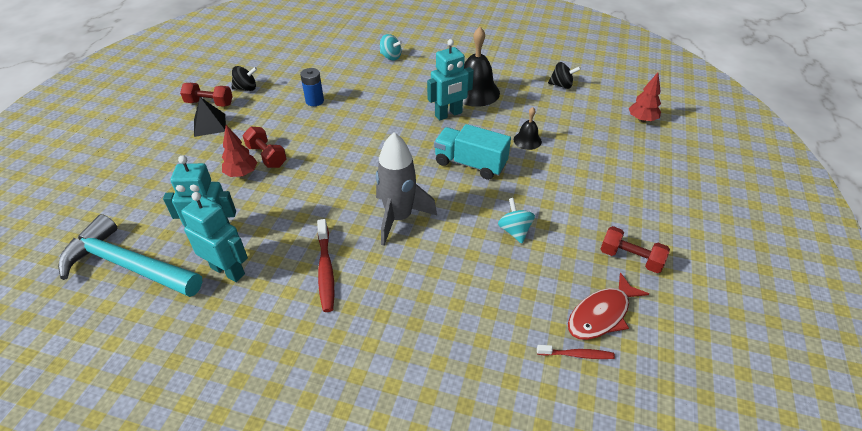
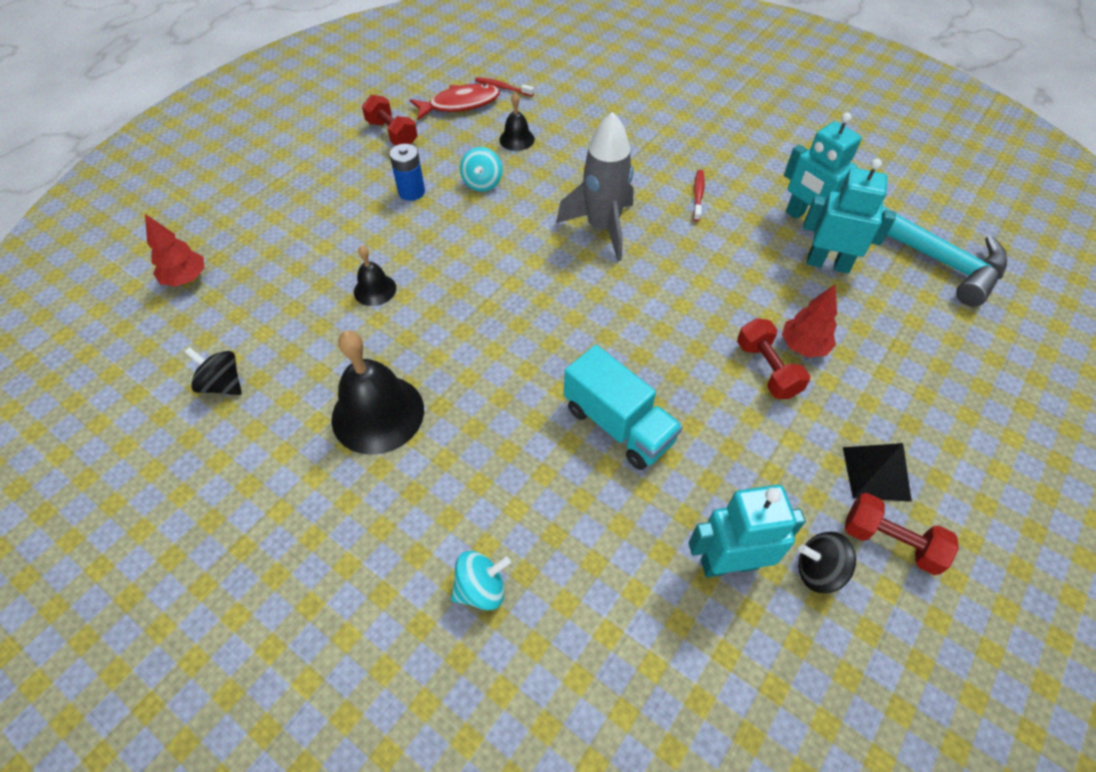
camera: 160 degrees left, 10 degrees up
blue battery [300,68,324,106] -> blue battery moved to [389,144,425,201]
red toothbrush [317,219,334,312] -> red toothbrush [693,170,705,221], size x0.62
turquoise spinning top [380,34,402,60] -> turquoise spinning top turned 105 degrees clockwise [451,551,511,611]
turquoise robot [427,39,474,120] -> turquoise robot moved to [689,485,805,577]
turquoise truck [434,124,511,180] -> turquoise truck moved to [564,345,683,470]
none -> black bell [499,93,535,151]

